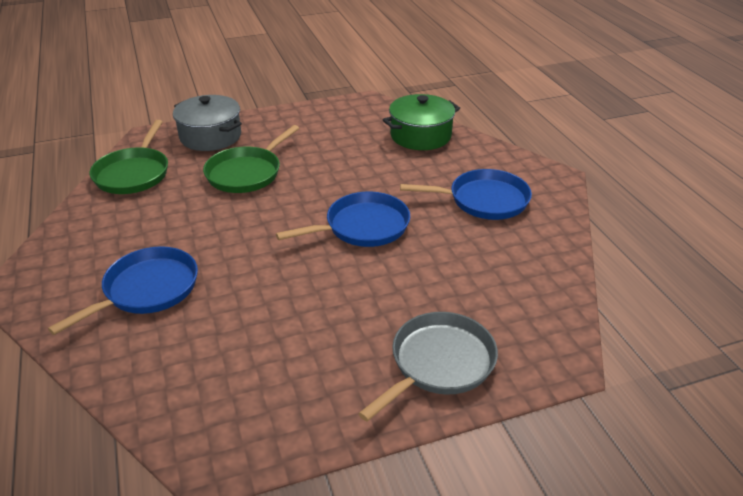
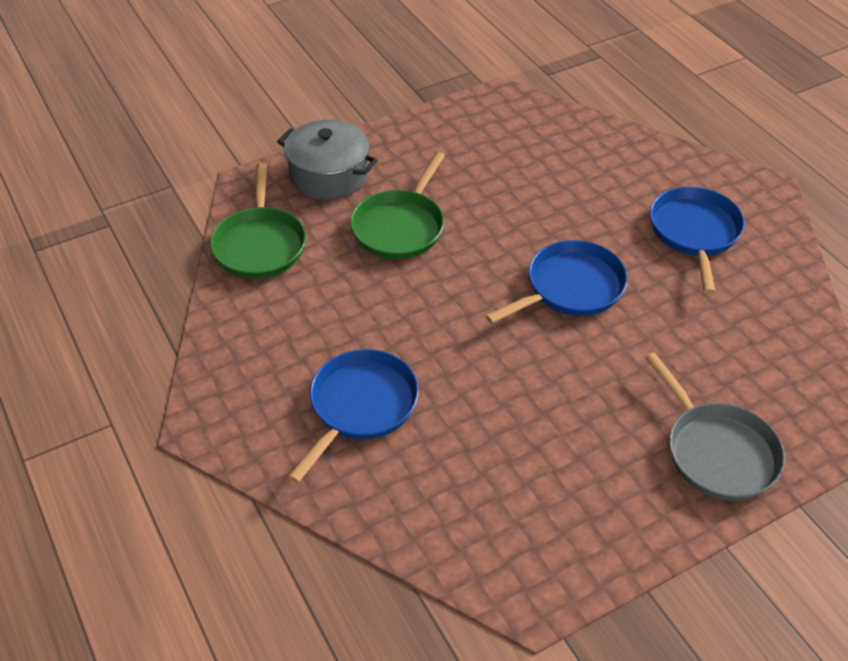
camera: 10 degrees left, 10 degrees up
grey pan [358,312,498,422] -> grey pan turned 120 degrees clockwise [645,353,785,501]
green pot [383,94,460,150] -> none
blue pan [400,169,532,220] -> blue pan turned 75 degrees counterclockwise [650,187,745,294]

